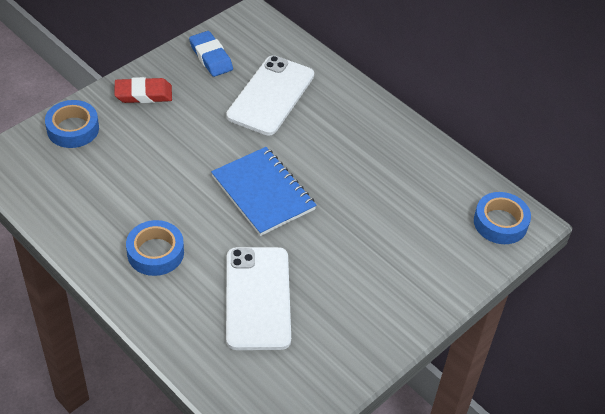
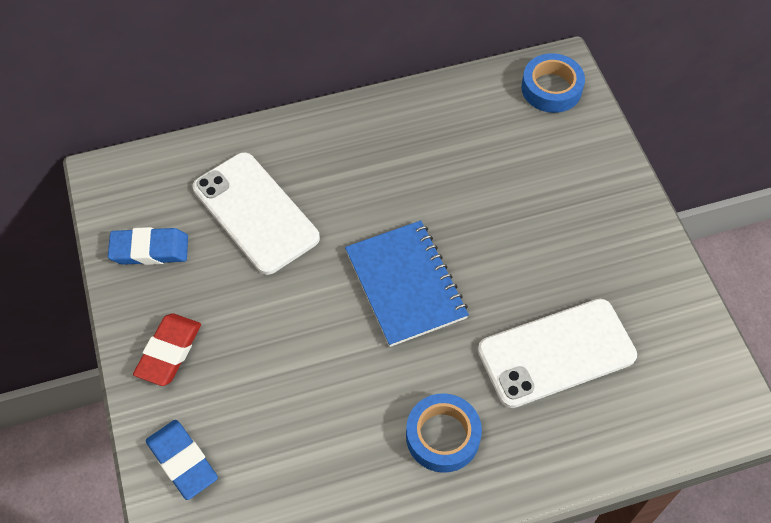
camera: 60 degrees left, 10 degrees up
blue tape [45,100,99,148] -> blue eraser [146,420,218,500]
blue notebook [211,147,317,236] -> blue notebook turned 75 degrees clockwise [345,220,469,347]
white phone [226,247,291,350] -> white phone turned 45 degrees counterclockwise [478,299,637,408]

